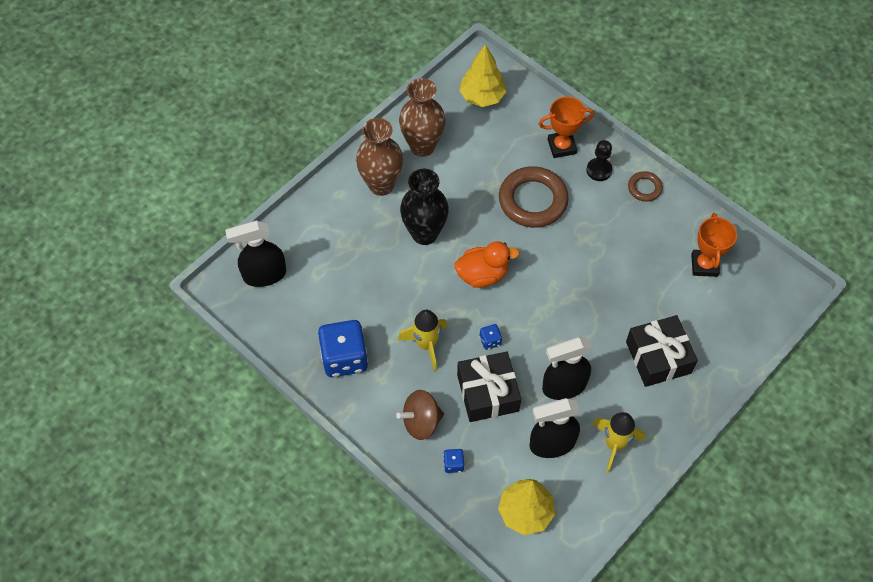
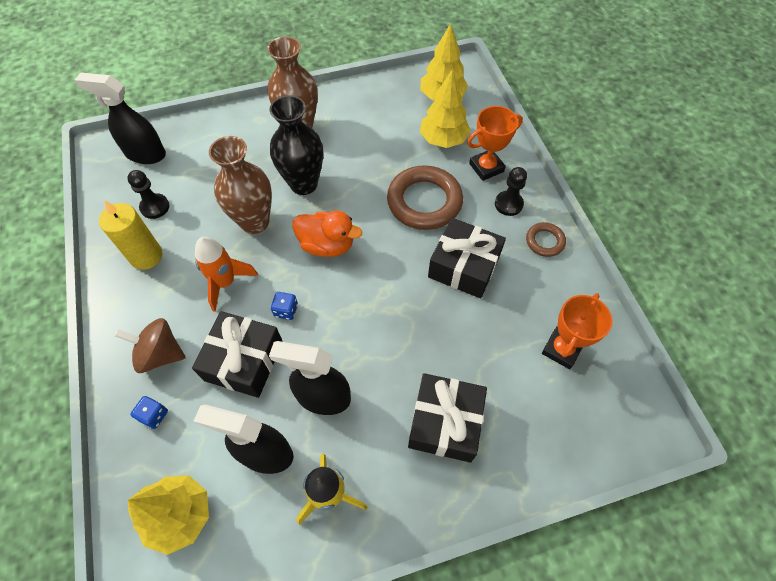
camera: 30 degrees right, 0 degrees up
blue dice [318,320,368,377] -> yellow candle [99,200,162,270]
yellow rocket [398,310,447,371] -> orange rocket [195,237,258,312]
brown vase [399,78,445,157] -> brown vase moved to [209,136,272,234]
orange trophy [539,97,594,158] -> orange trophy turned 45 degrees counterclockwise [467,106,523,181]
none -> black pawn [127,170,169,219]
none -> yellow tree [420,69,471,148]
none -> black gift [428,218,506,298]

